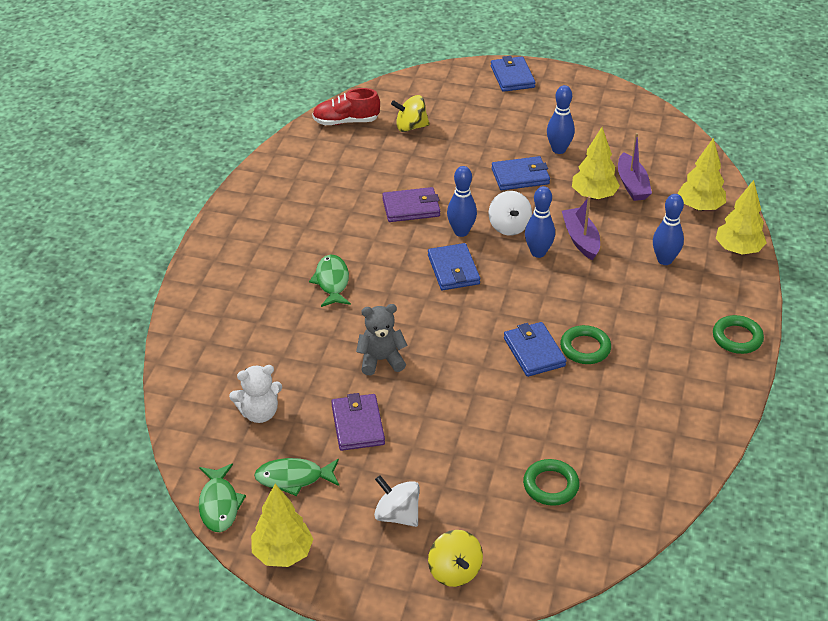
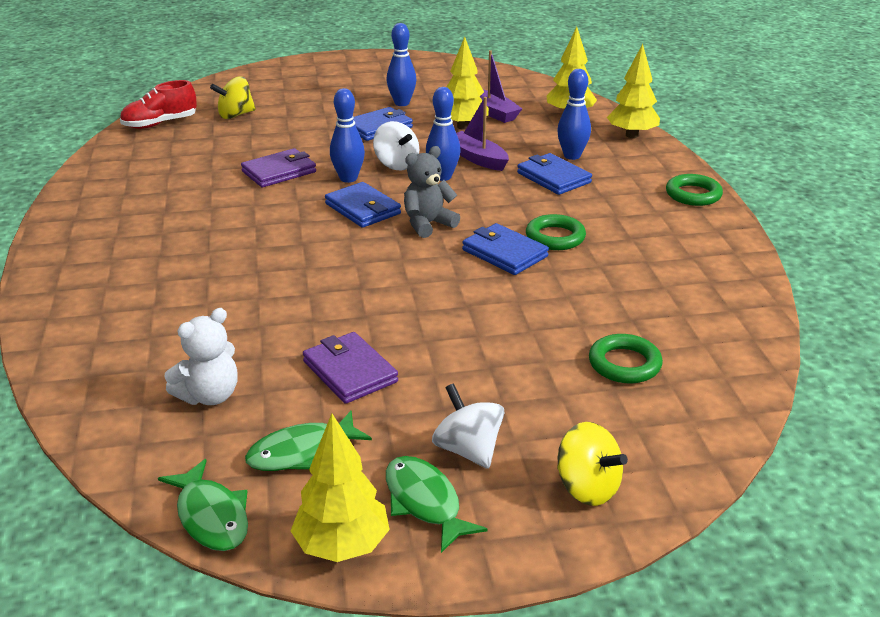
camera: 25 degrees left, 10 degrees down
green fish [309,255,351,307] -> green fish moved to [386,456,487,553]
grey teddy bear [356,304,408,375] -> grey teddy bear moved to [404,146,460,238]
white spinning top [374,475,420,527] -> white spinning top turned 45 degrees clockwise [432,383,504,469]
blue wallet [491,56,536,92] -> blue wallet moved to [517,153,592,195]

